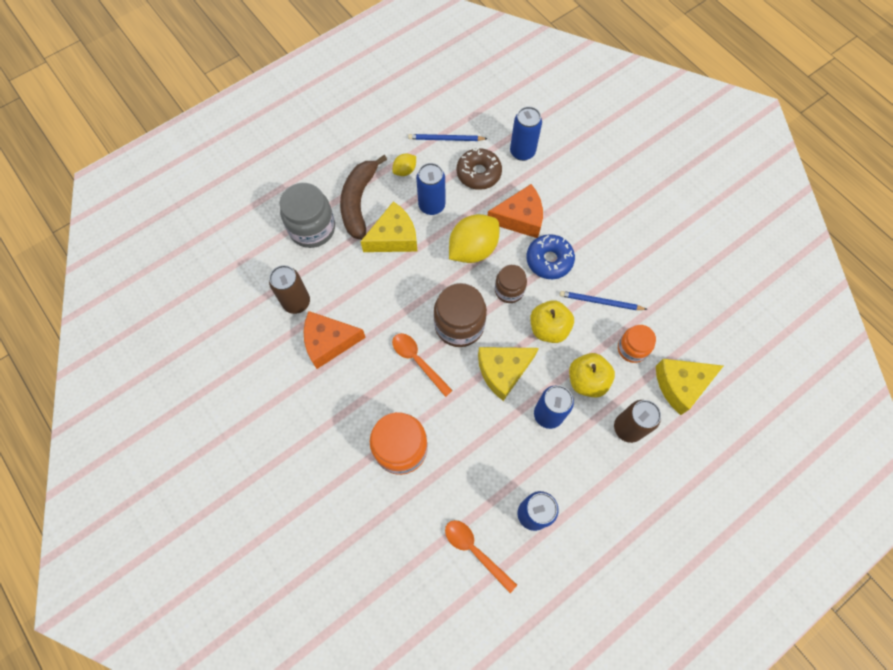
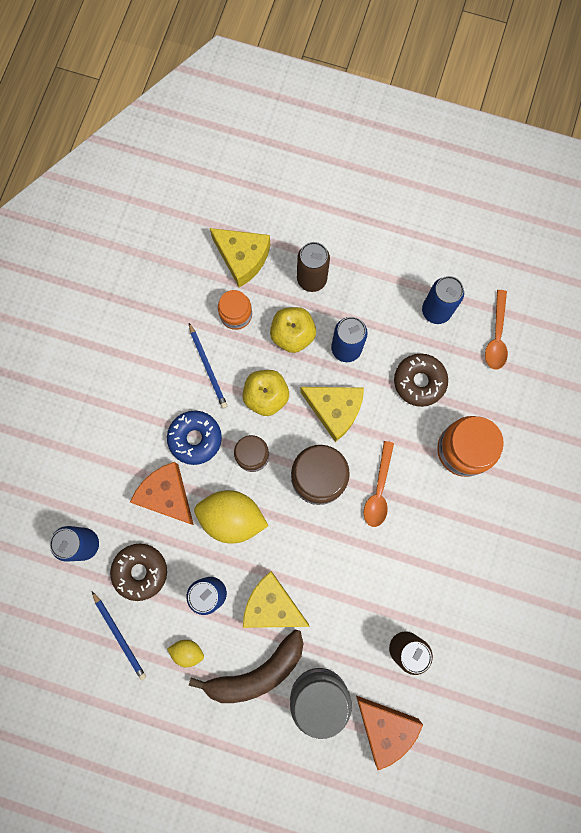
camera: 125 degrees left, 10 degrees up
orange cheese [304,311,366,369] -> orange cheese moved to [356,696,423,770]
none -> brown donut [394,353,448,407]

